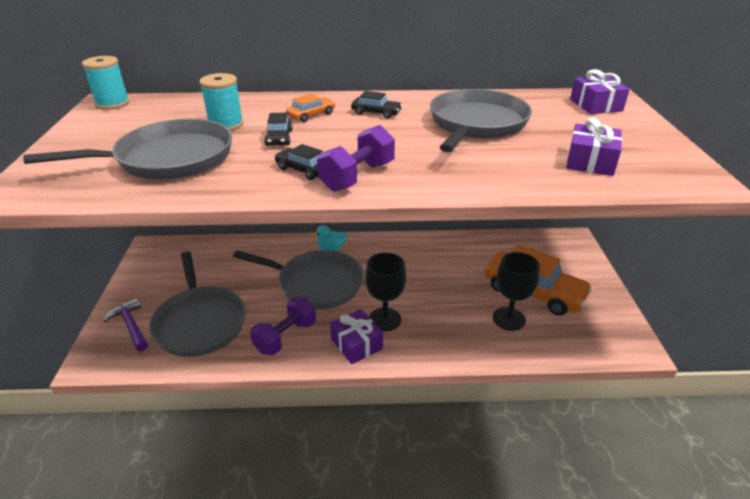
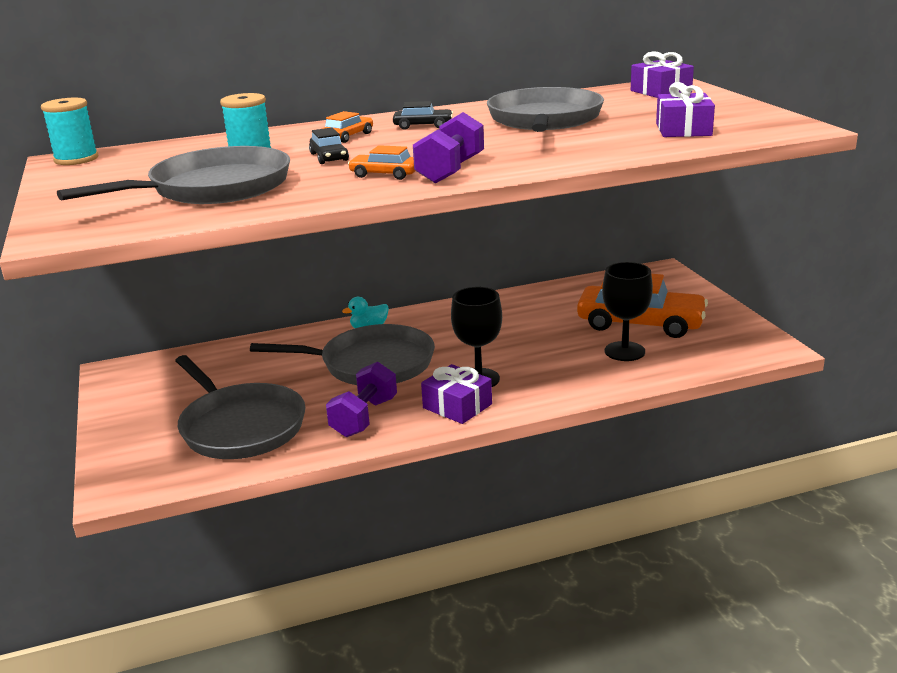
camera: 15 degrees left, 10 degrees down
purple hammer [104,298,148,351] -> none
black car [274,144,323,180] -> orange car [348,145,415,180]

